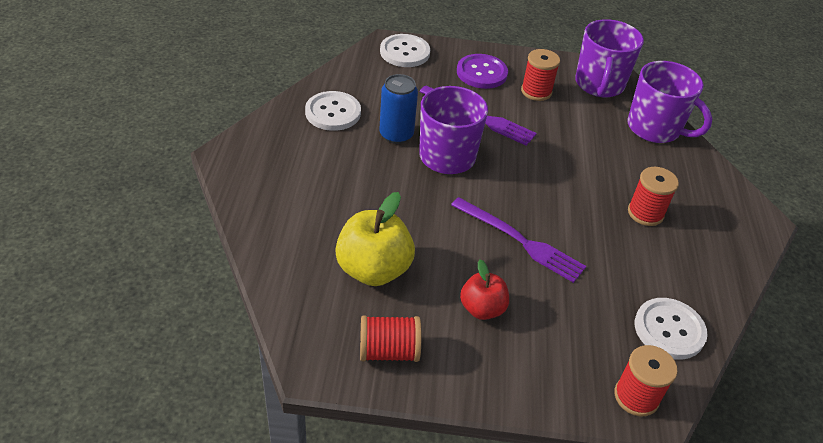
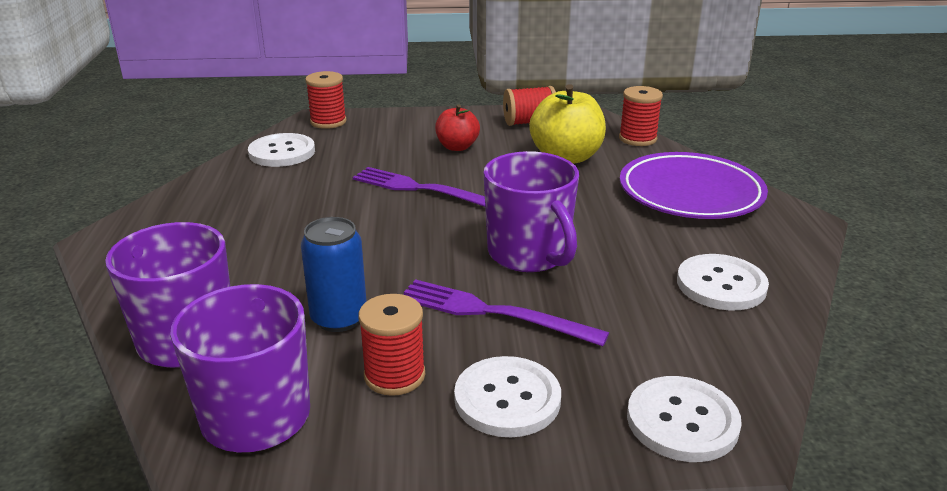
camera: 175 degrees right, 15 degrees down
blue can [379,74,418,144] -> blue can moved to [301,217,367,332]
purple button [457,54,508,89] -> white button [454,356,561,437]
red spool [628,167,679,226] -> red spool moved to [619,86,663,146]
none -> purple plate [620,152,768,219]

